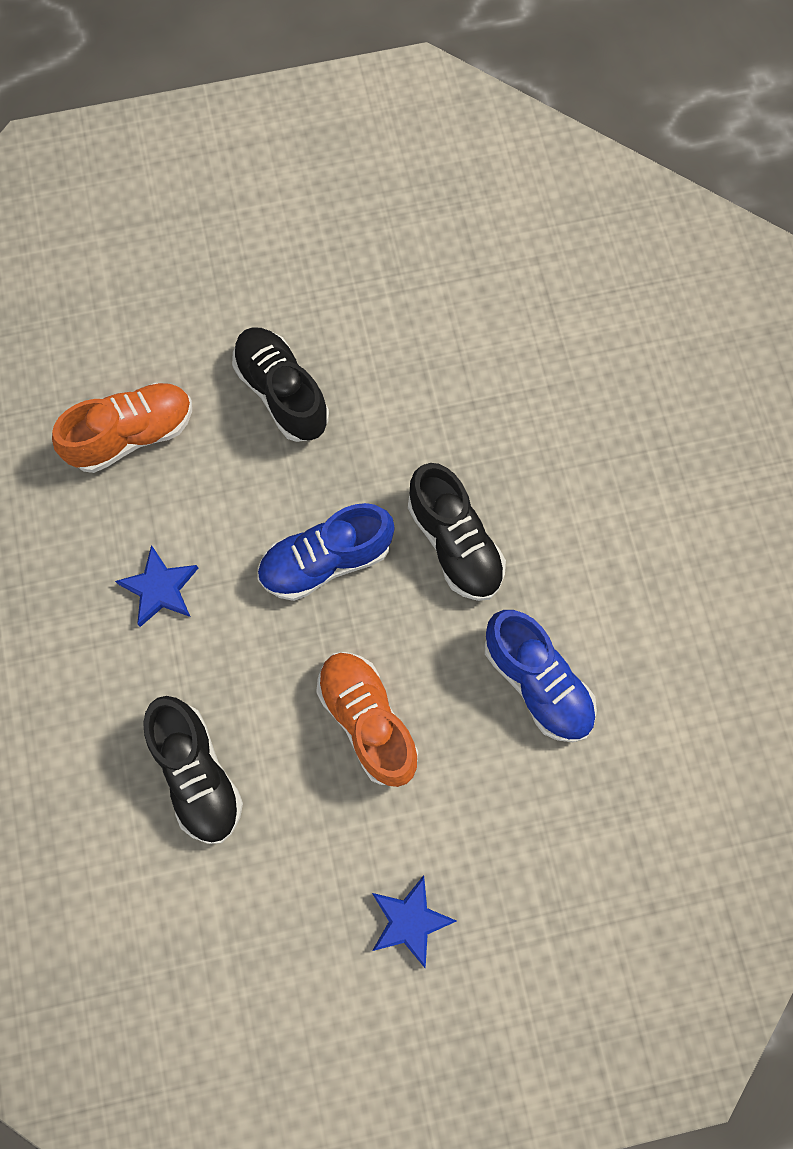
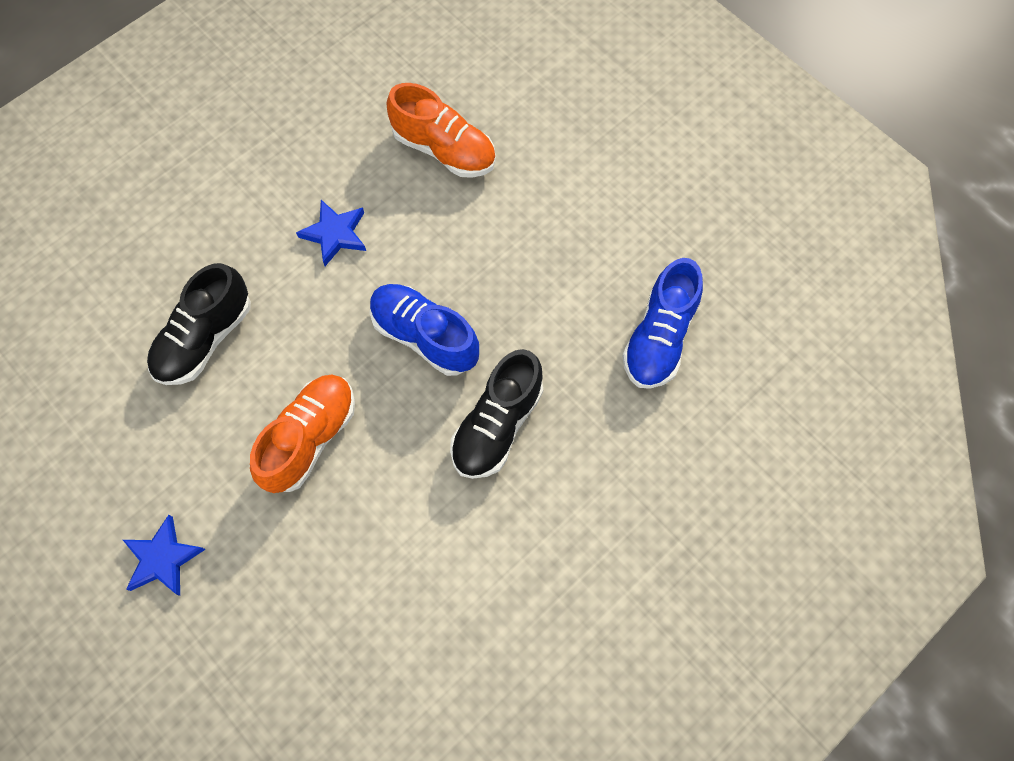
camera: 60 degrees right, 5 degrees down
black shoe [232,327,329,442] -> none
blue shoe [485,610,597,742] -> blue shoe moved to [622,258,703,389]

